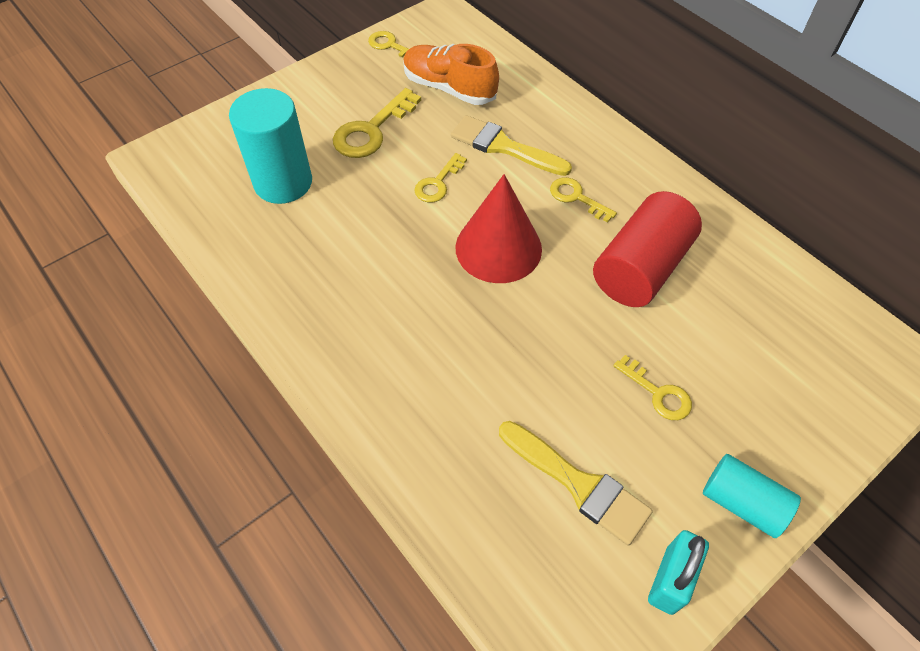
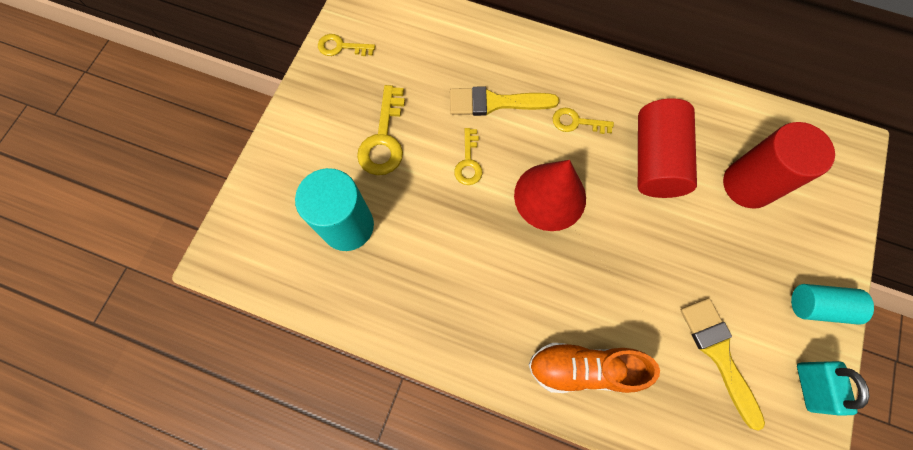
camera: 30 degrees left, 15 degrees up
orange shoe [403,44,499,105] -> orange shoe moved to [528,343,660,393]
yellow brush [499,421,653,546] -> yellow brush turned 120 degrees counterclockwise [681,298,765,431]
yellow key [613,355,692,420] -> none
none -> red cylinder [723,122,835,209]

